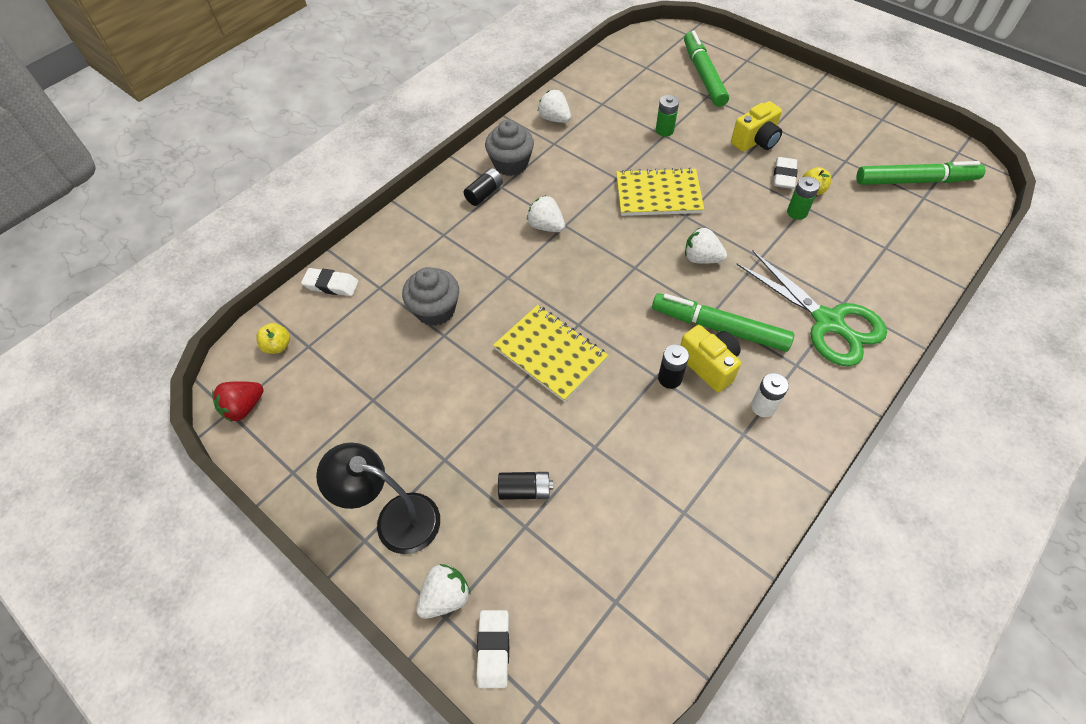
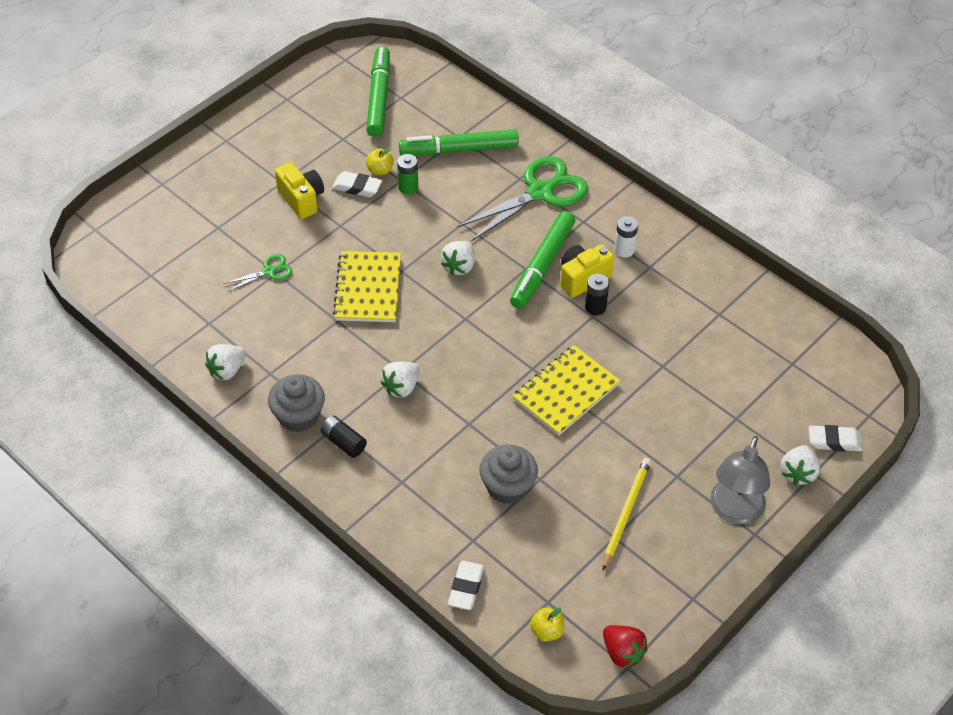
camera: 90 degrees left, 5 degrees down
black lamp [316,442,440,554] -> grey lamp [710,436,770,524]
white strawberry [416,564,471,619] -> white strawberry turned 120 degrees counterclockwise [780,445,820,485]
black battery [498,472,553,500] -> none
green battery [656,95,679,137] -> green scissors [223,254,293,291]
green marker [684,31,729,107] -> green marker moved to [399,129,519,155]
none -> yellow pencil [603,458,651,570]

